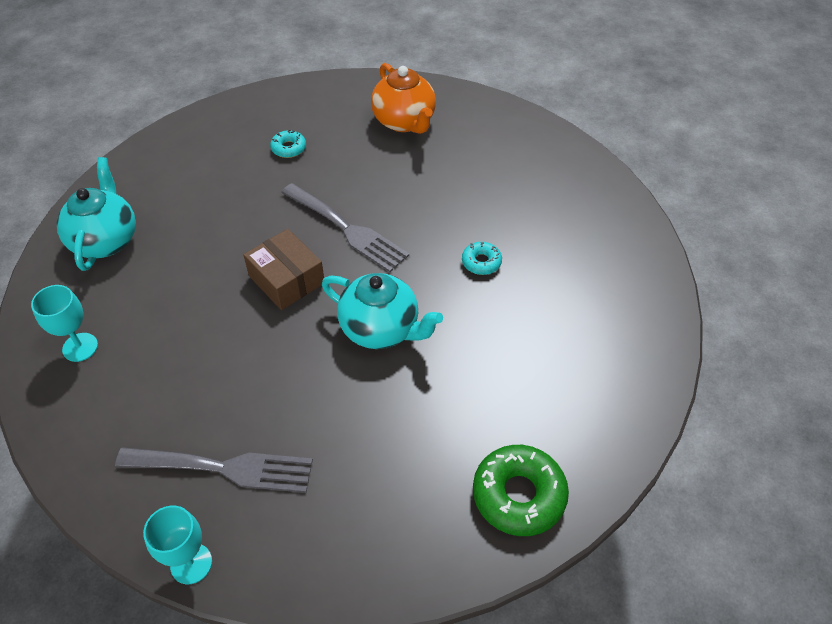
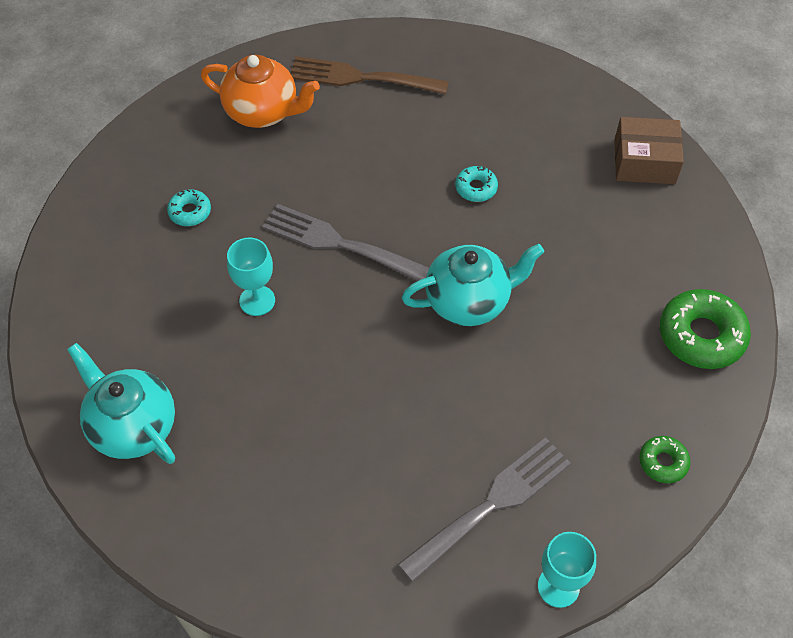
camera: 45 degrees left, 5 degrees up
turquoise goblet [31,285,98,362] -> turquoise goblet moved to [227,238,275,316]
brown box [243,229,324,310] -> brown box moved to [614,117,684,184]
grey fork [281,183,409,272] -> grey fork turned 150 degrees counterclockwise [262,204,429,281]
none -> brown fork [291,56,449,94]
none -> green donut [639,436,691,483]

